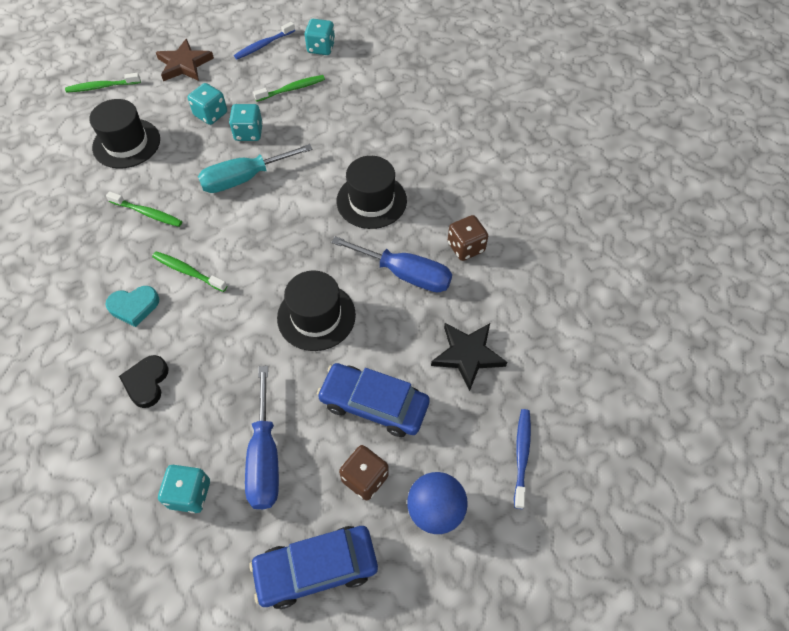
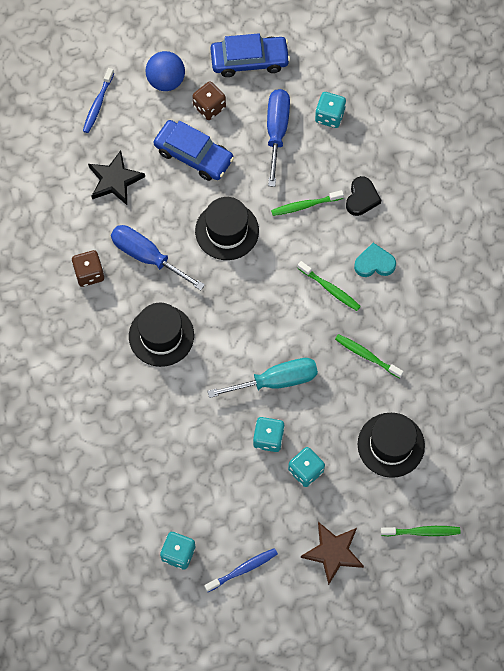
camera: 170 degrees left, 10 degrees up
green toothbrush [253,75,325,102] -> green toothbrush moved to [271,190,344,216]

